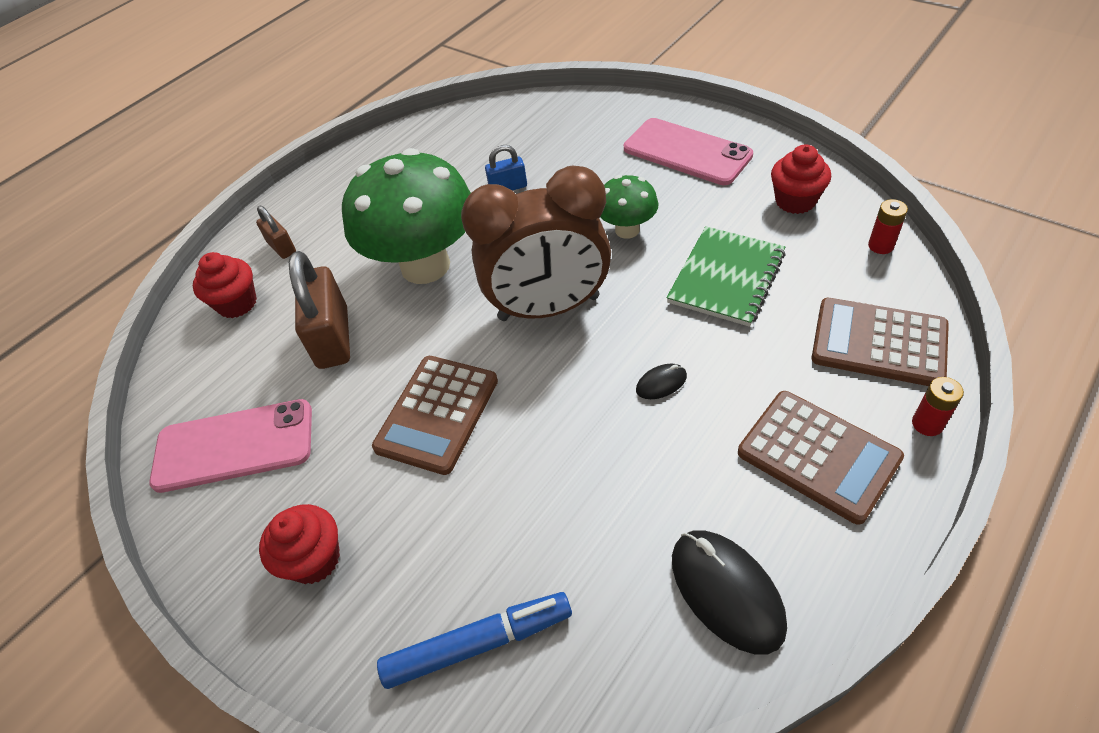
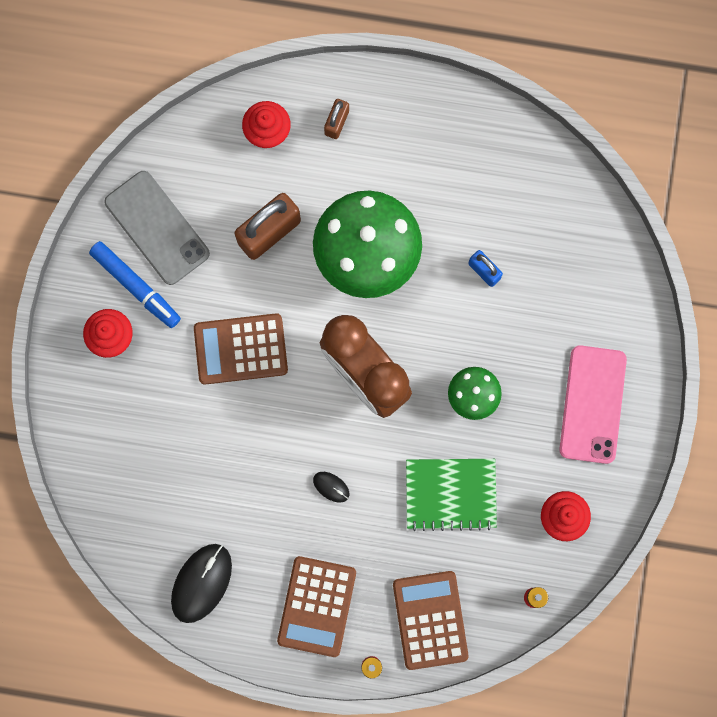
camera: 55 degrees right, 30 degrees up
pink phone [149,399,312,493] -> grey phone [104,171,210,285]
blue marker [377,592,572,689] -> blue marker moved to [89,241,181,328]

